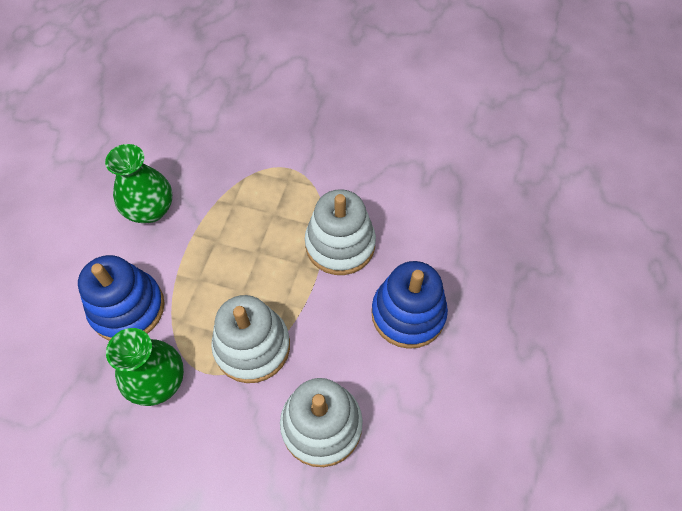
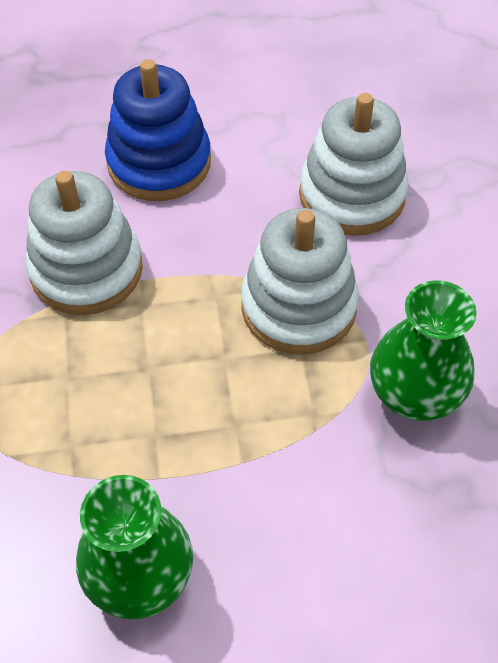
camera: 115 degrees left, 5 degrees down
blue stacking toy [78,255,164,341] -> none

